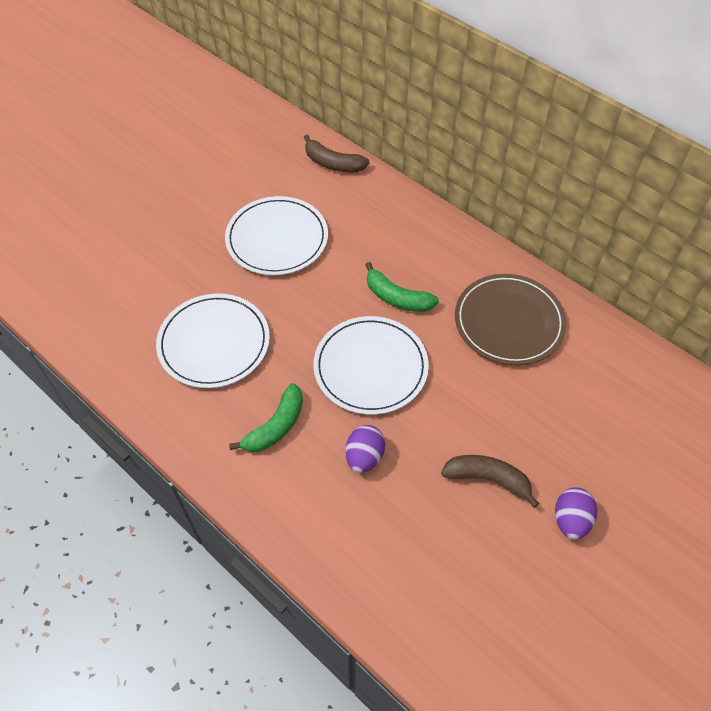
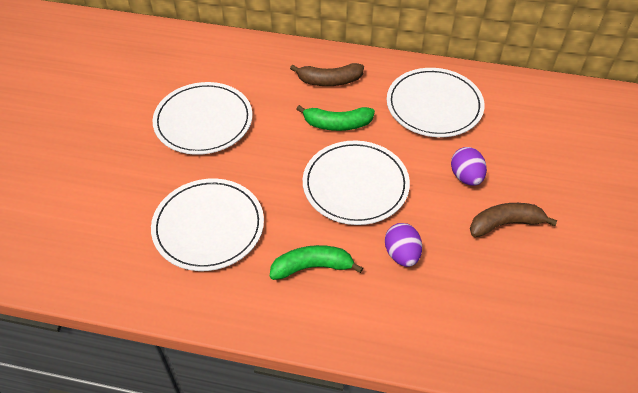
camera: 30 degrees left, 5 degrees down
green banana [229,383,303,452] -> green banana turned 105 degrees counterclockwise [270,245,363,280]
brown banana [303,135,369,172] -> brown banana moved to [290,63,364,86]
brown plate [455,274,567,365] -> white plate [387,68,485,137]
purple egg [555,487,597,540] -> purple egg moved to [451,147,487,186]

